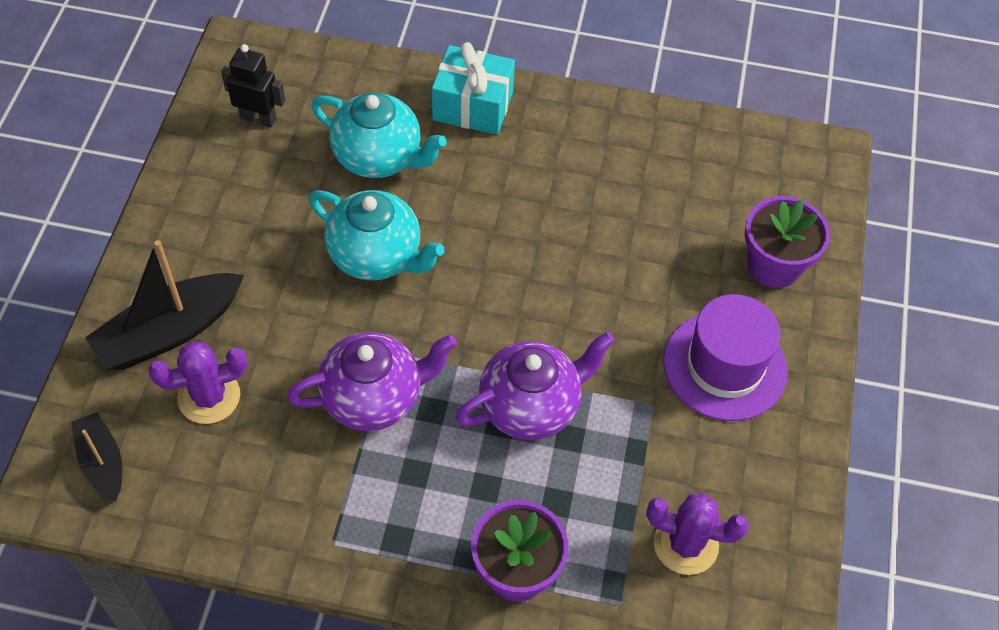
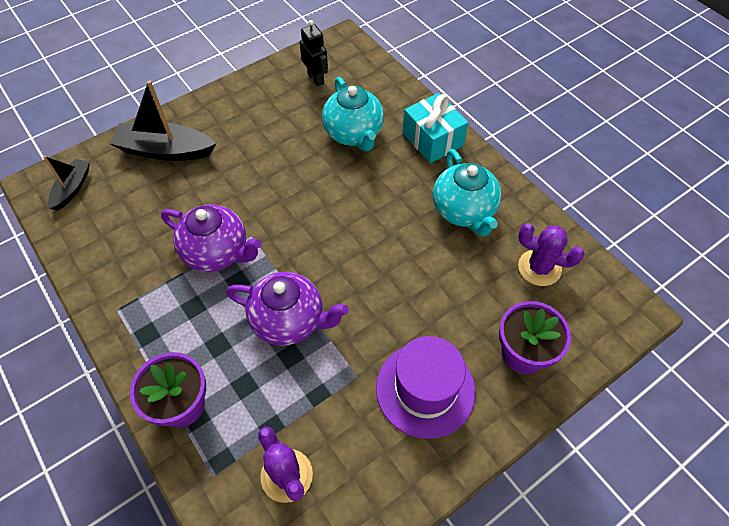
camera: 45 degrees right, 0 degrees up
purple cactus [148,341,247,424] -> purple cactus moved to [518,223,585,286]
turquoise teapot [309,190,445,280] -> turquoise teapot moved to [433,149,502,236]

